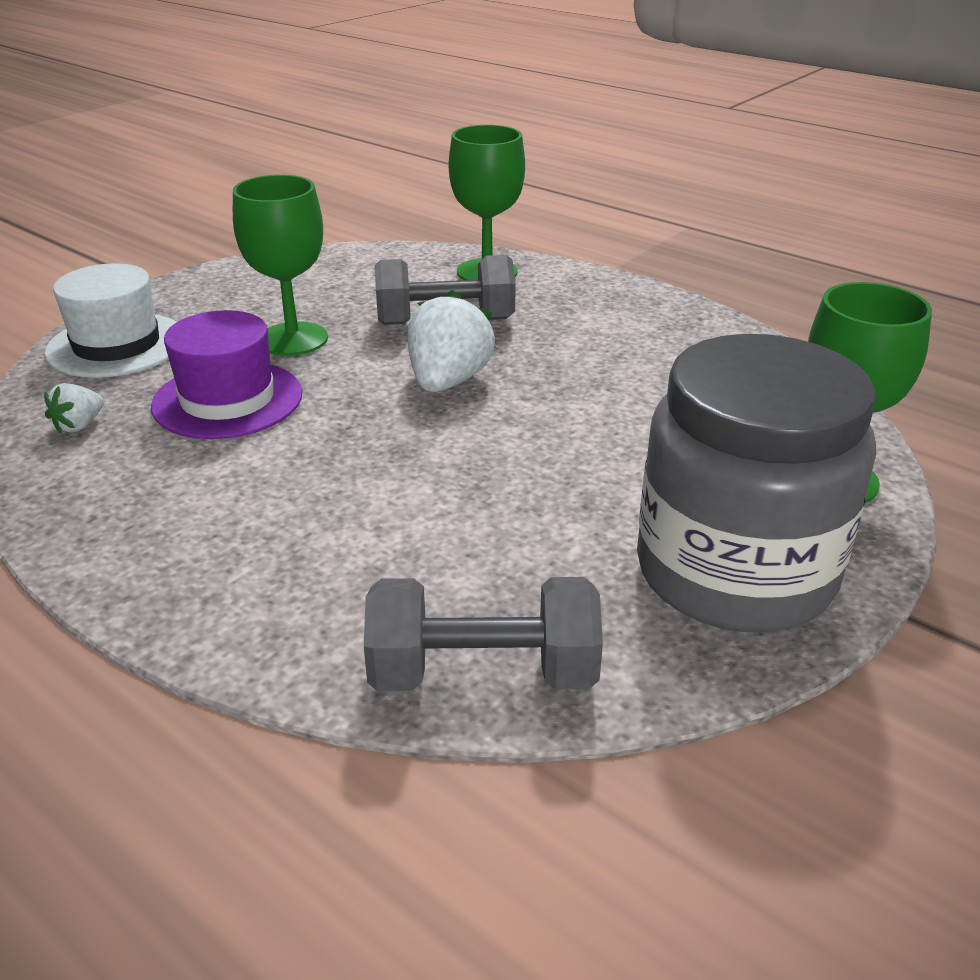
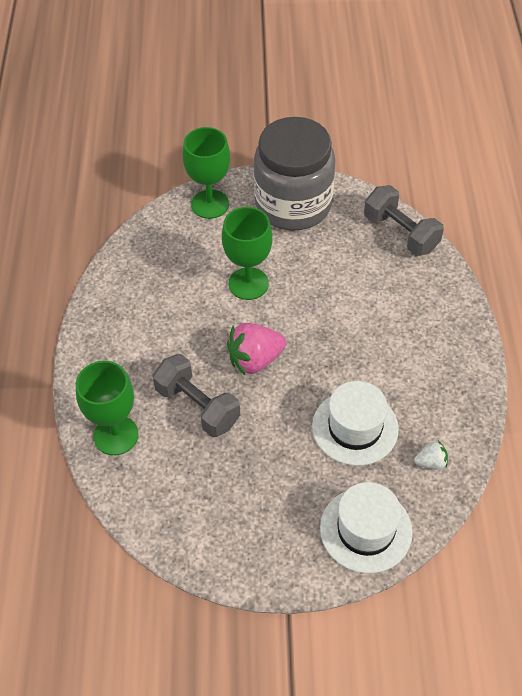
camera: 130 degrees left, 20 degrees up
purple hat [151,310,302,439] -> white hat [312,381,399,466]
green goblet [233,175,328,356] -> green goblet moved to [222,207,272,300]
white strawberry [408,290,496,392] -> pink strawberry [227,323,286,375]

